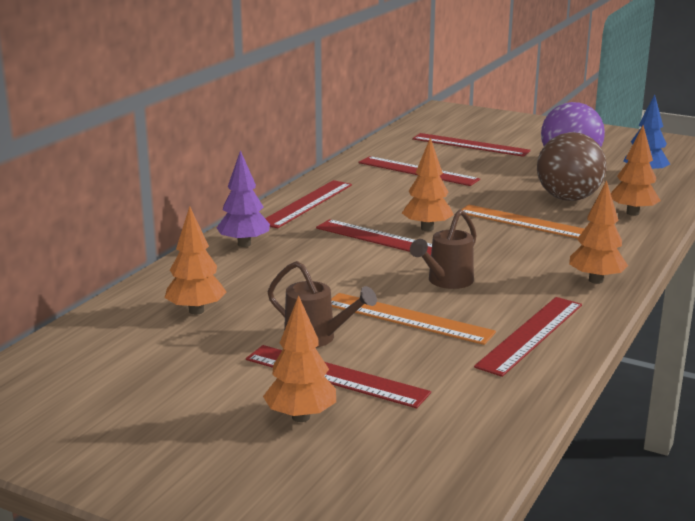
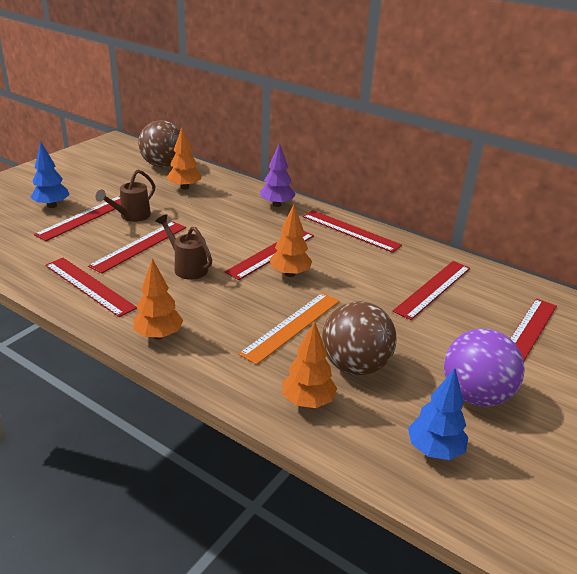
camera: 95 degrees right, 10 degrees up
orange tree [263,295,336,422] -> blue tree [30,142,70,208]
orange ruler [331,293,496,345] -> red ruler [88,222,186,274]
none -> brown ball [138,120,180,168]

